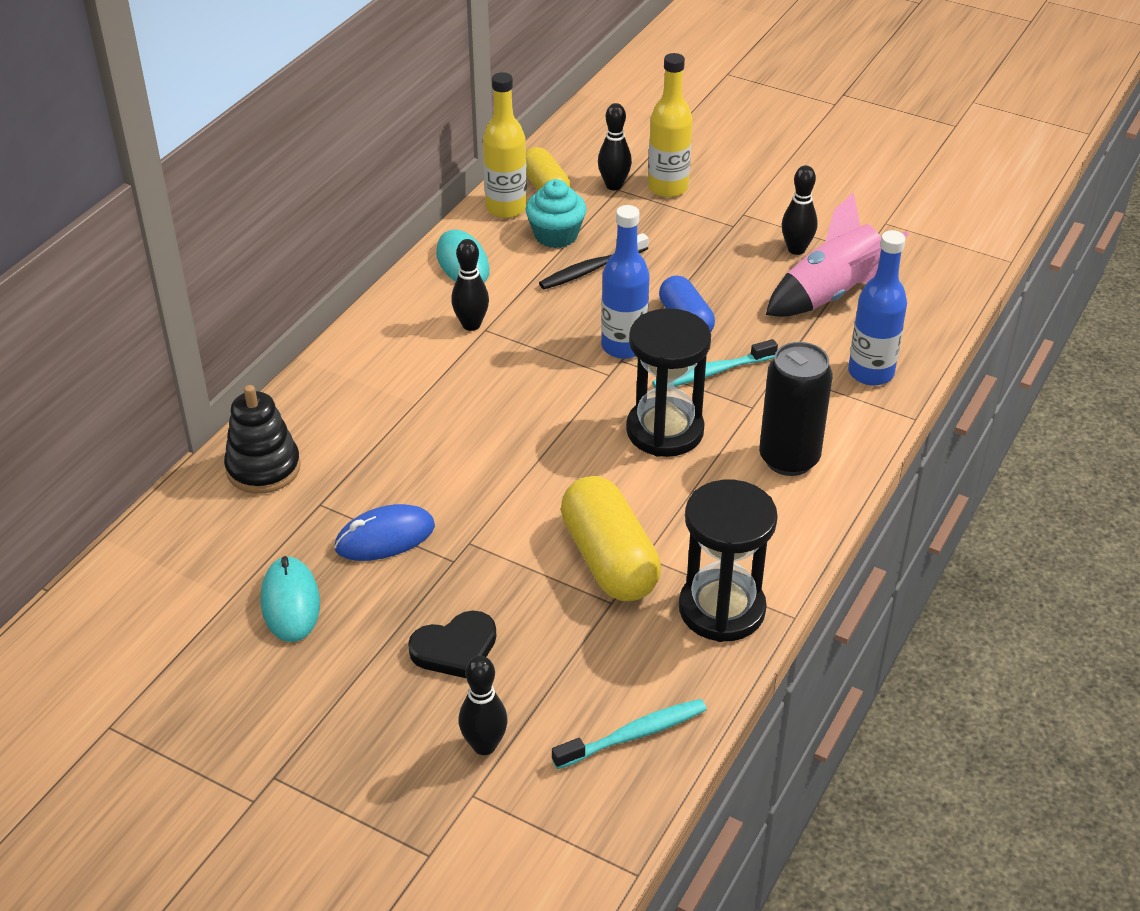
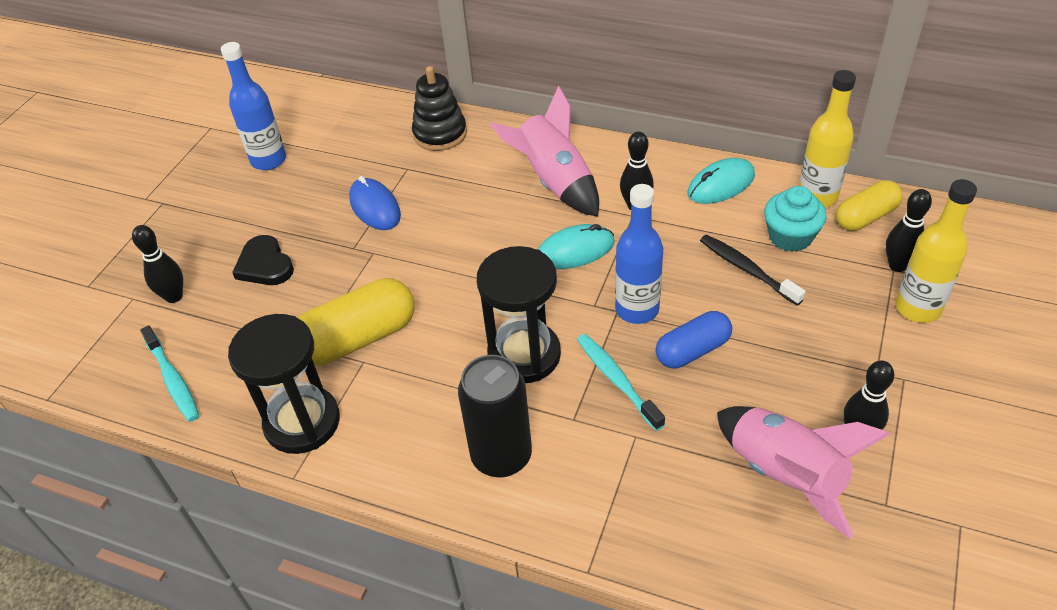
camera: 85 degrees right, 5 degrees up
turquoise mouse [261,556,320,642] -> turquoise mouse moved to [538,224,615,269]
blue bottle [848,230,907,386] -> blue bottle moved to [221,42,286,170]
none -> pink rocket [489,86,599,217]

